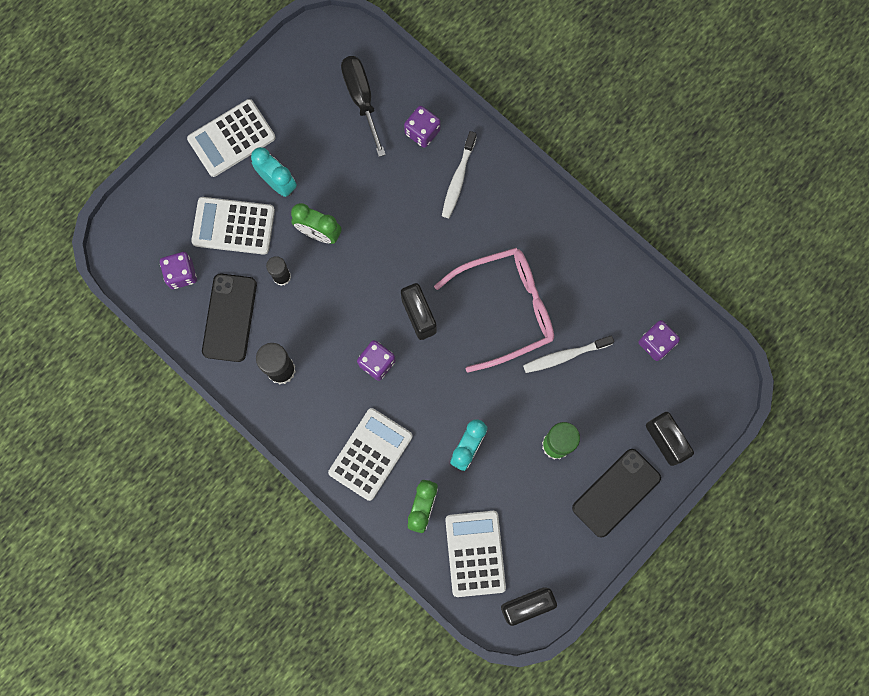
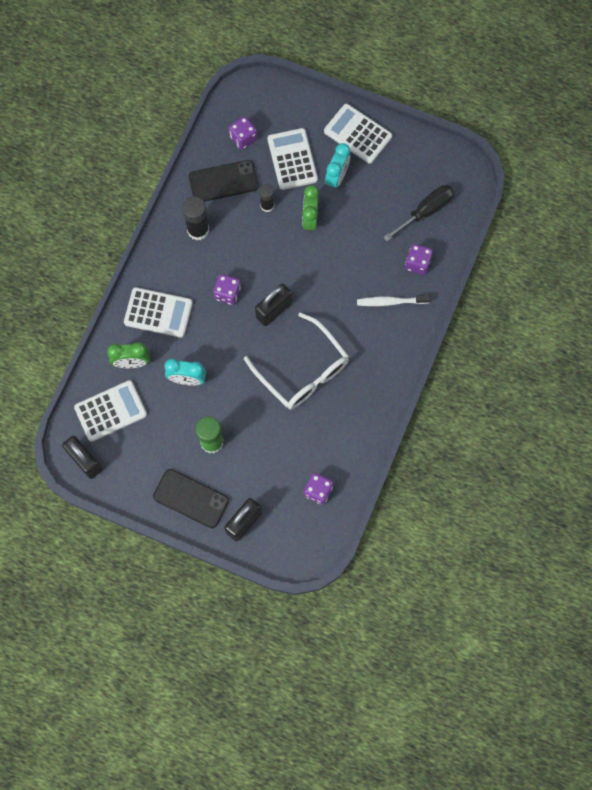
camera: 70 degrees right, 5 degrees down
pink glasses [434,248,554,372] -> white glasses [244,312,349,409]
white toothbrush [523,335,614,373] -> none

